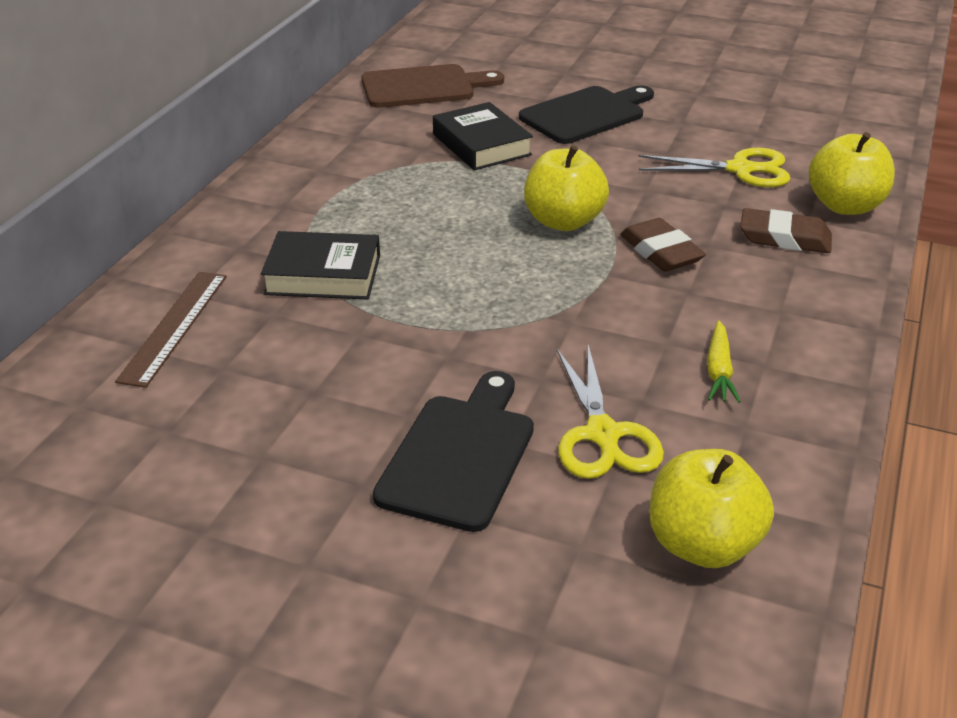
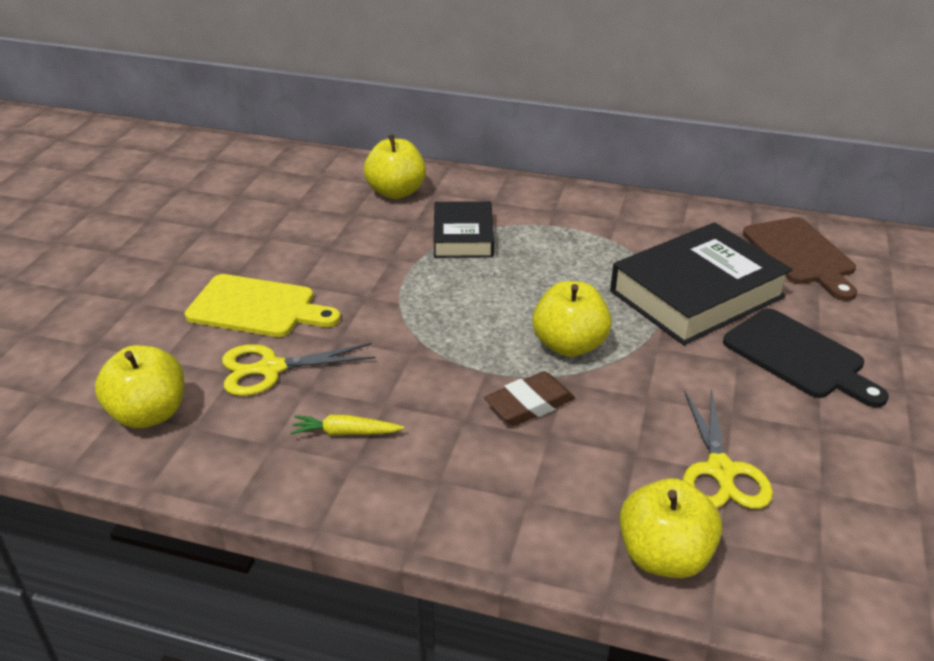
camera: 85 degrees right, 0 degrees up
brown ruler [115,272,227,388] -> yellow apple [364,135,426,199]
black cutting board [373,371,534,532] -> yellow cutting board [185,274,341,337]
black book [433,102,533,171] -> black book [610,222,793,345], size x1.68
brown eraser [740,208,832,253] -> none

